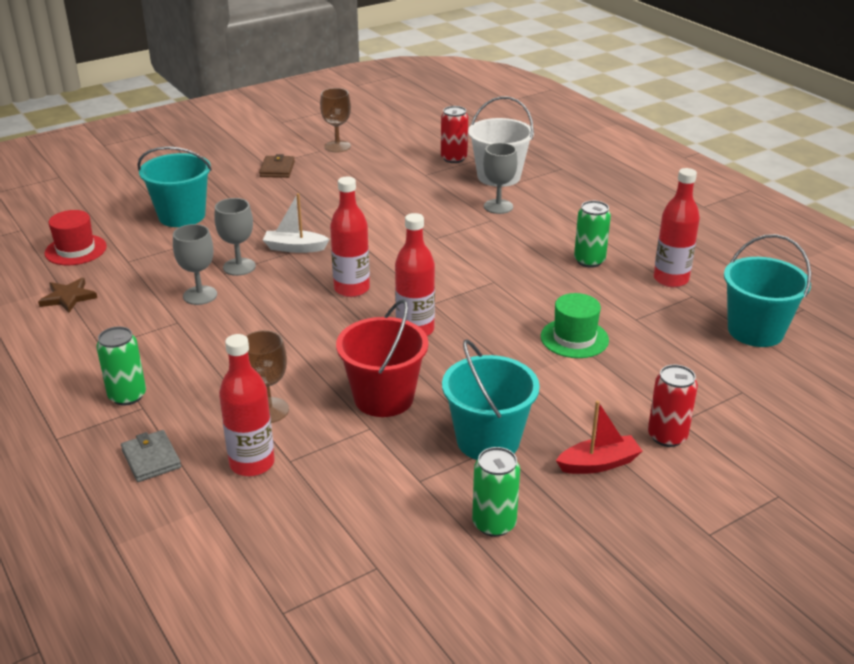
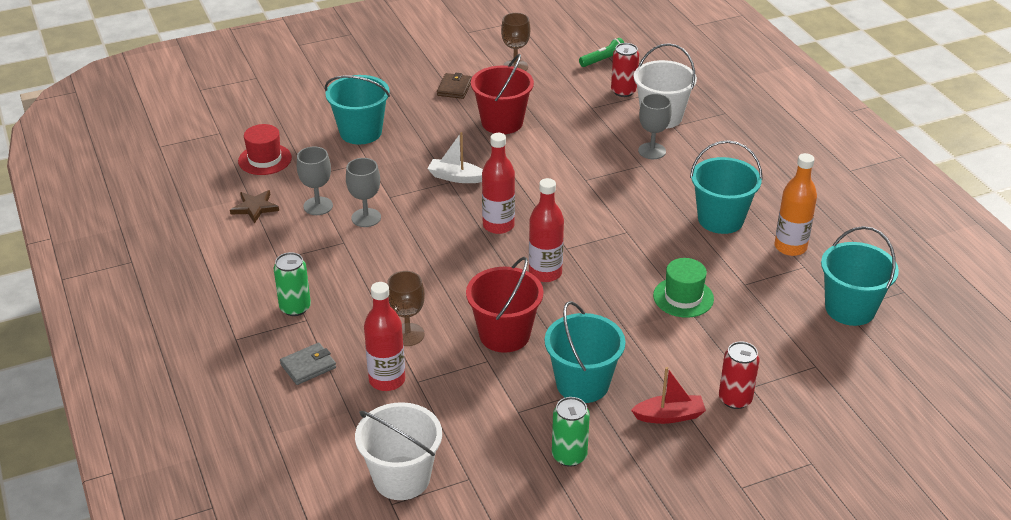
camera: 10 degrees right, 5 degrees up
grey wallet [121,430,181,482] -> grey wallet turned 75 degrees clockwise [280,343,336,385]
grey goblet [214,198,256,276] -> grey goblet moved to [297,146,333,215]
green can [574,201,611,268] -> turquoise bucket [690,140,763,234]
red bottle [654,168,700,287] -> orange bottle [775,153,817,256]
none -> white bucket [355,402,442,500]
none -> red bucket [471,54,534,134]
none -> green flashlight [579,38,625,67]

